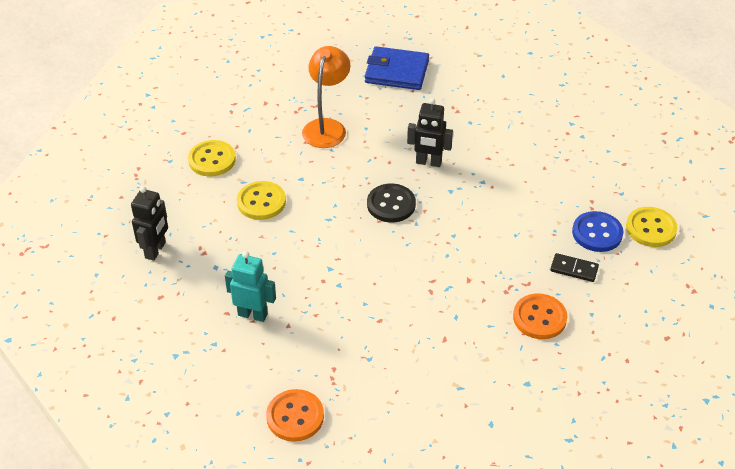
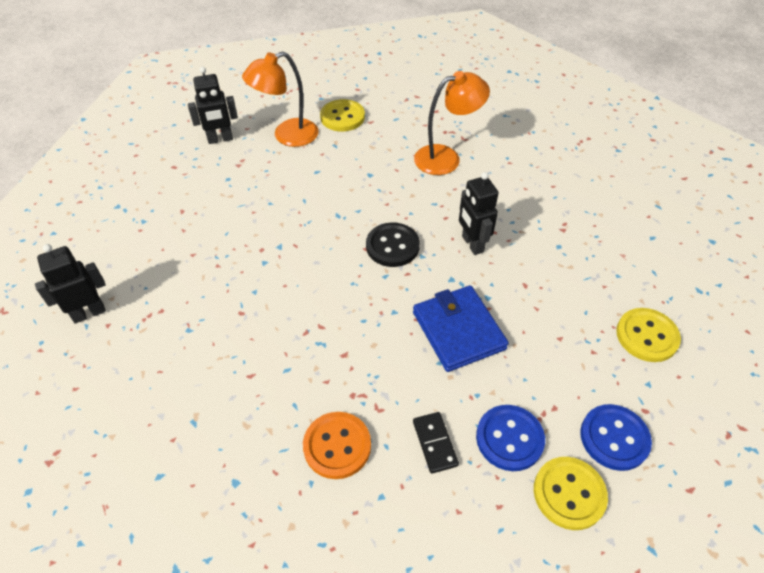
camera: 55 degrees right, 5 degrees up
turquoise robot [225,251,276,322] -> none
yellow button [237,181,286,220] -> yellow button moved to [616,308,681,362]
orange button [266,389,324,442] -> black robot [35,244,106,324]
blue wallet [365,46,429,90] -> blue wallet moved to [413,285,509,372]
none -> orange lamp [242,51,319,147]
none -> blue button [580,404,652,471]

